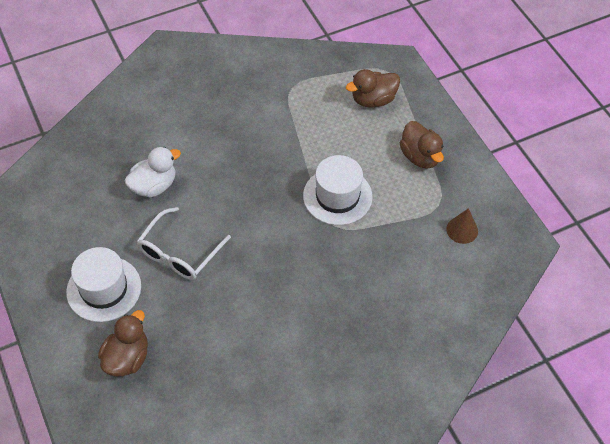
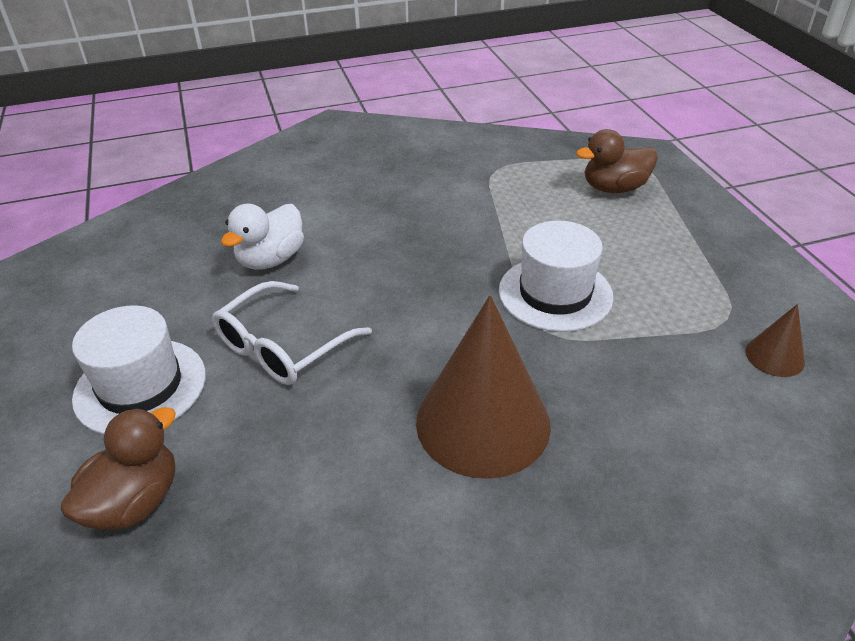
camera: 10 degrees right, 15 degrees down
white duck [125,147,181,197] -> white duck turned 150 degrees clockwise [221,204,304,270]
brown duck [400,121,444,169] -> none
none -> brown cone [416,295,551,479]

